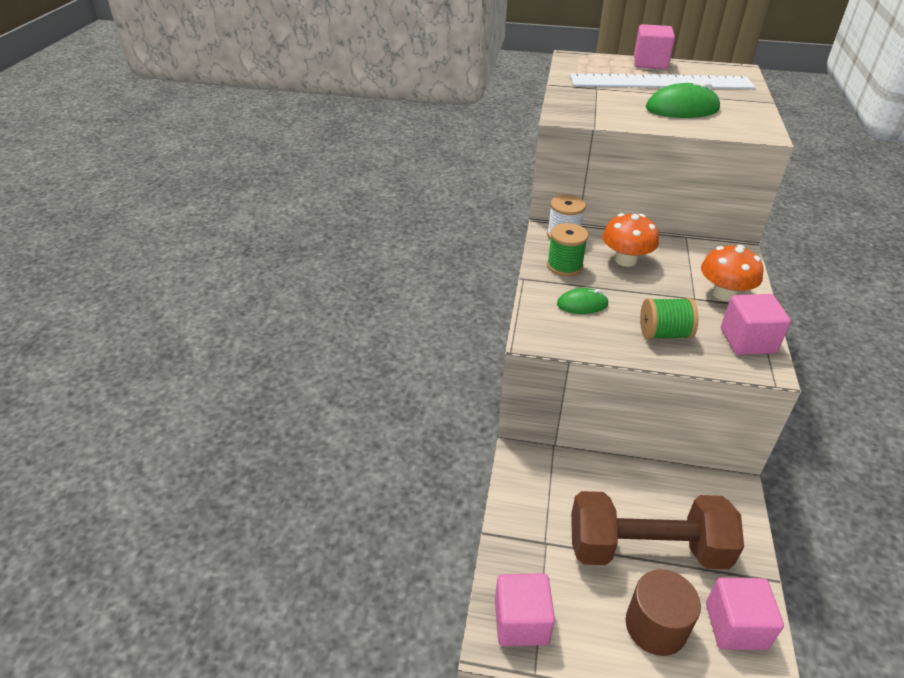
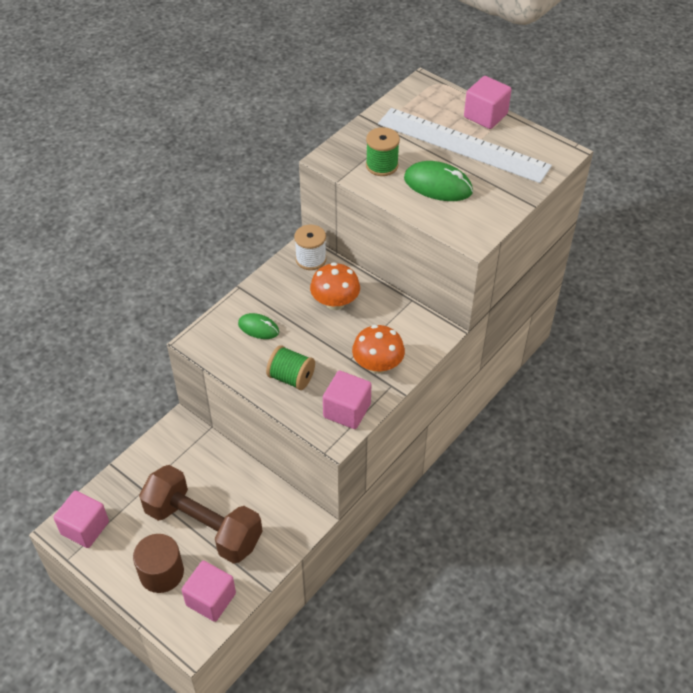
camera: 30 degrees right, 10 degrees up
green spool [547,223,588,276] -> green spool moved to [366,127,400,176]

